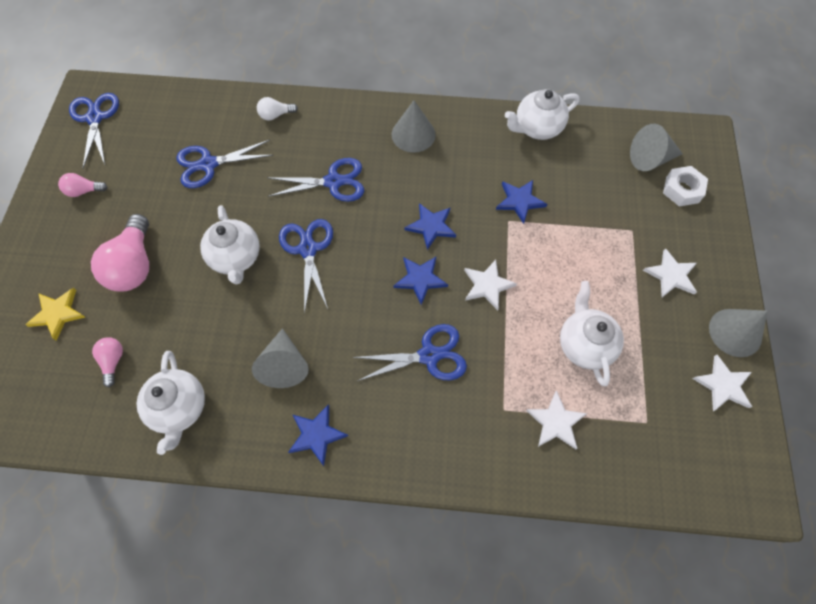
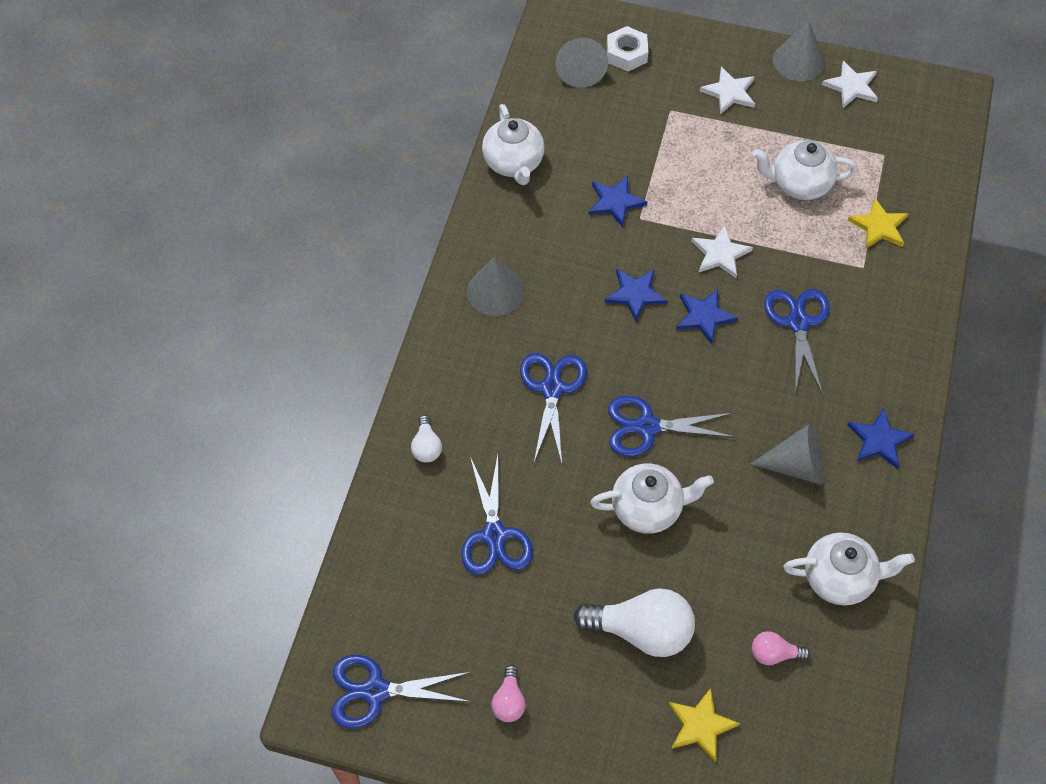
camera: 80 degrees left, 5 degrees down
pink light bulb [91,214,149,292] -> white light bulb [573,588,695,657]
white star [526,390,587,449] -> yellow star [848,198,909,249]

